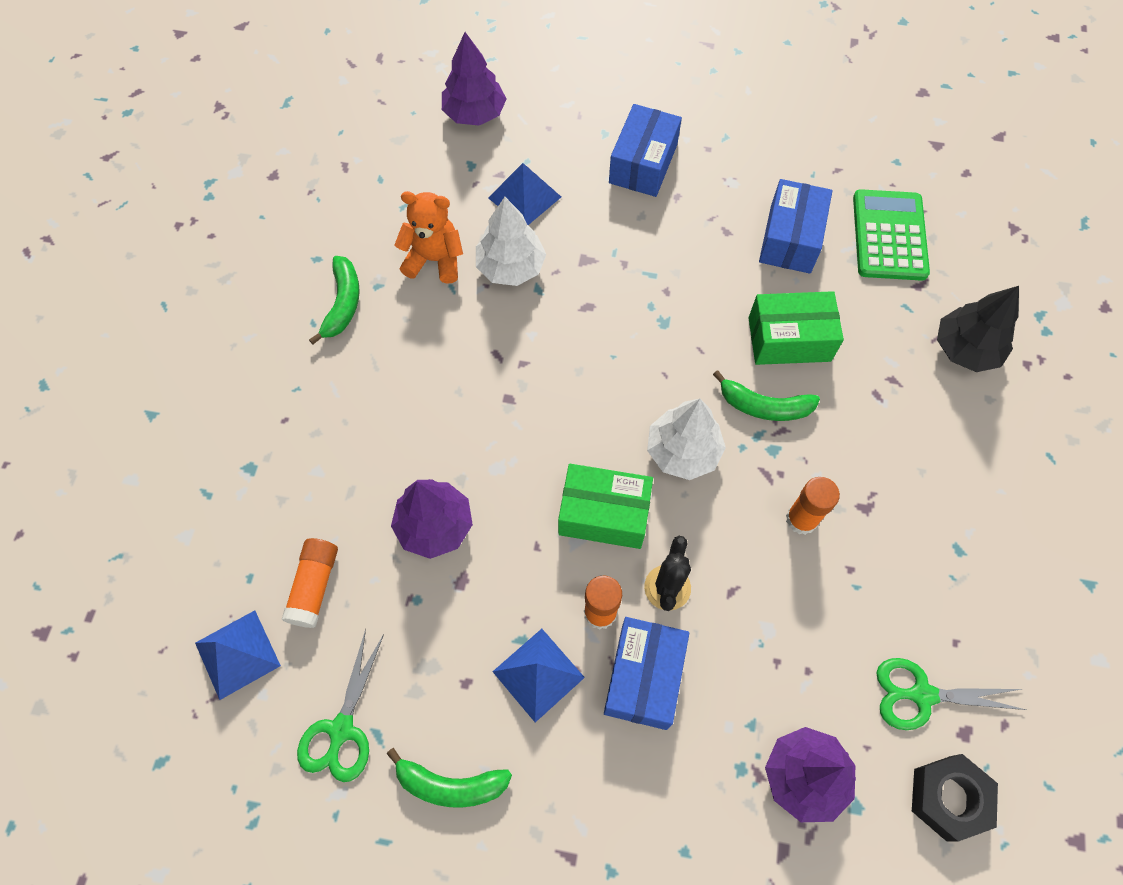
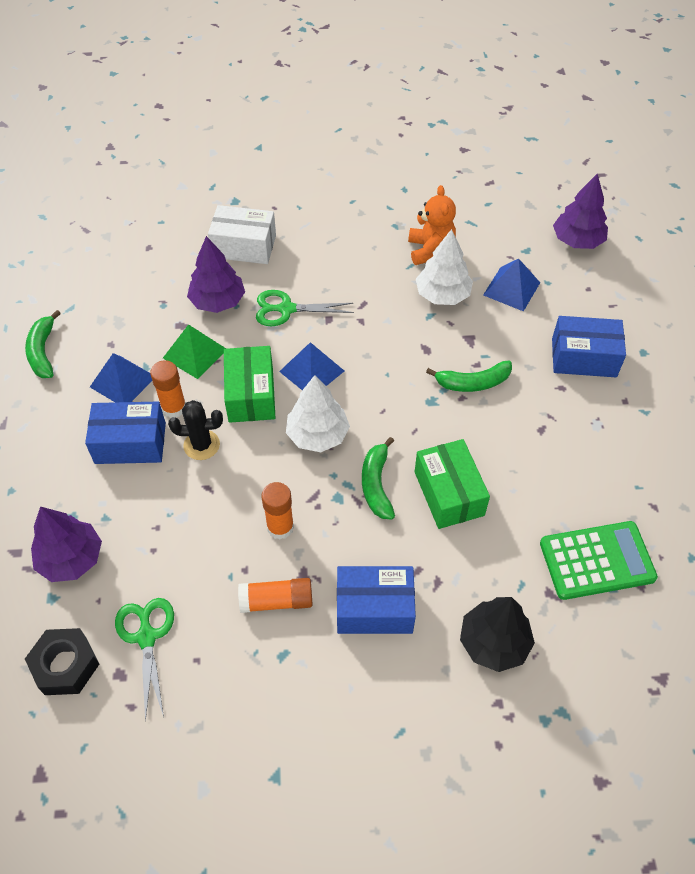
camera: 75 degrees right, 10 degrees down
blue pyramid [195,610,281,700] -> blue pyramid moved to [279,342,344,390]
orange glue stick [281,538,338,628] -> orange glue stick moved to [238,578,313,613]
green scissors [297,629,384,782] -> green scissors moved to [256,290,354,326]
green banana [309,256,360,344] -> green banana moved to [426,360,512,392]
blue box [759,179,832,274] -> blue box moved to [337,566,416,634]
none -> green pyramid [163,324,226,379]
none -> white box [208,205,276,264]

